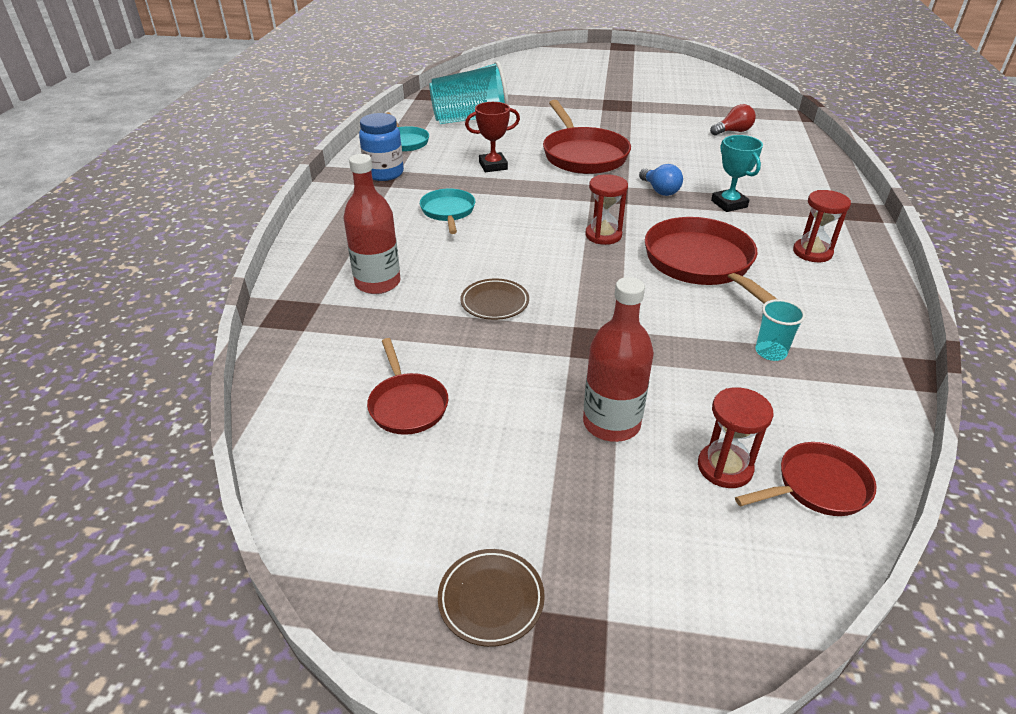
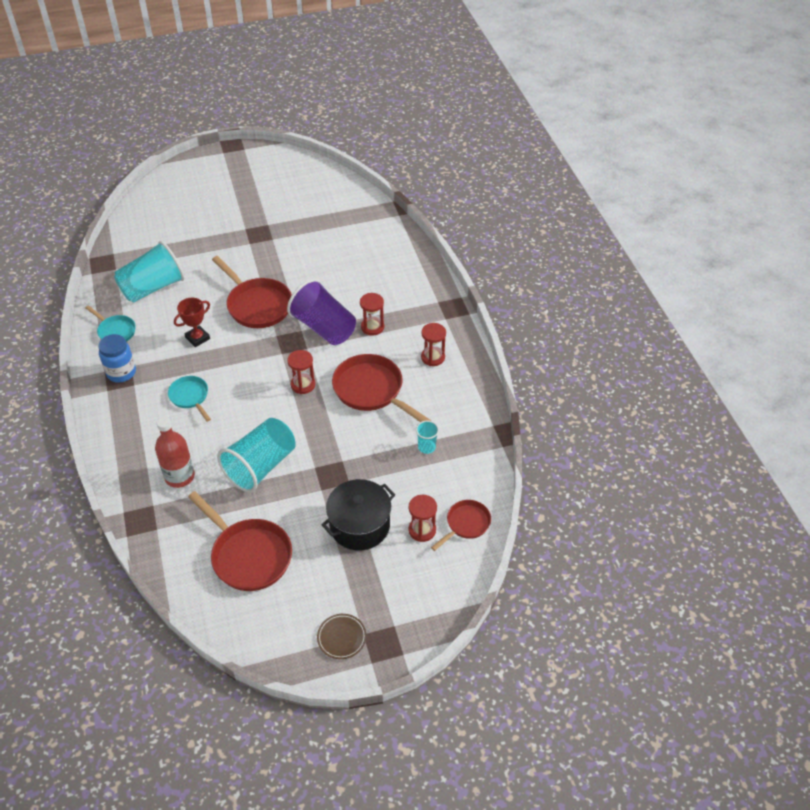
camera: 25 degrees left, 10 degrees up
red pan [367,338,448,435] -> red pan [188,491,292,591], size x1.77
brown plate [460,279,529,320] -> turquoise cup [217,418,296,492]
red bottle [583,277,654,442] -> black pot [322,479,395,551]
blue light bulb [639,164,683,196] -> purple cup [287,279,356,345]
red light bulb [710,104,756,135] -> none
turquoise trophy [711,135,763,212] -> red hourglass [360,293,384,336]

